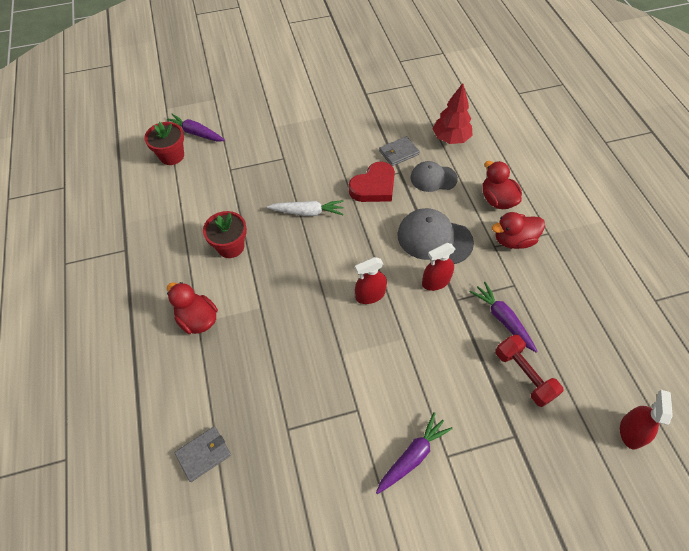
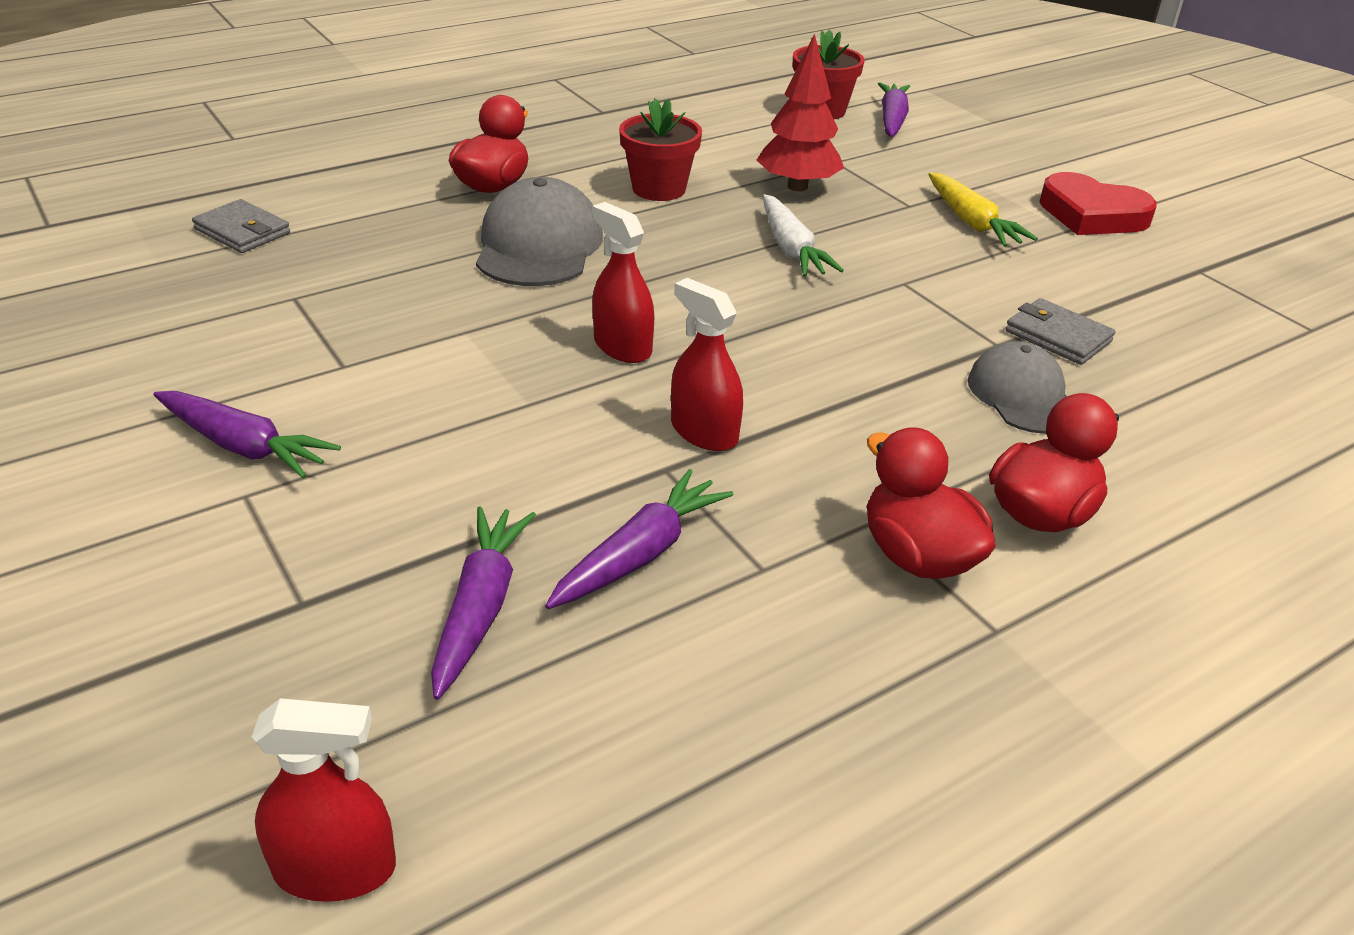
camera: 70 degrees right, 20 degrees down
red heart [349,161,395,202] -> red heart moved to [1040,172,1157,235]
grey cap [397,208,474,264] -> grey cap moved to [476,177,603,286]
red tree [433,83,473,144] -> red tree moved to [757,34,844,191]
red dumbbell [495,334,563,407] -> purple carrot [431,506,536,700]
none -> yellow carrot [929,172,1038,247]

